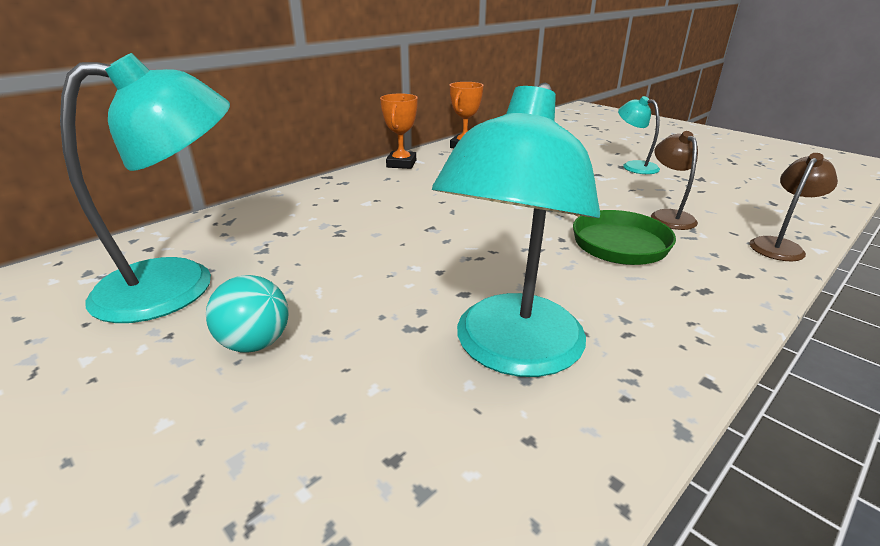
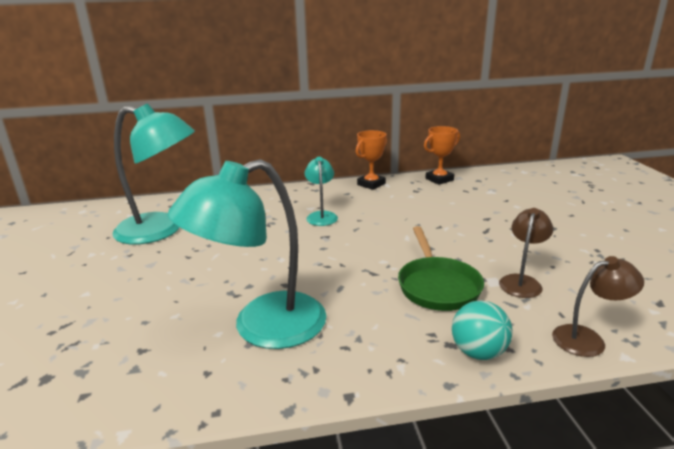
camera: 35 degrees right, 5 degrees down
turquoise ball [206,275,289,353] -> turquoise ball moved to [452,300,512,360]
turquoise lamp [618,96,660,174] -> turquoise lamp moved to [304,157,338,226]

